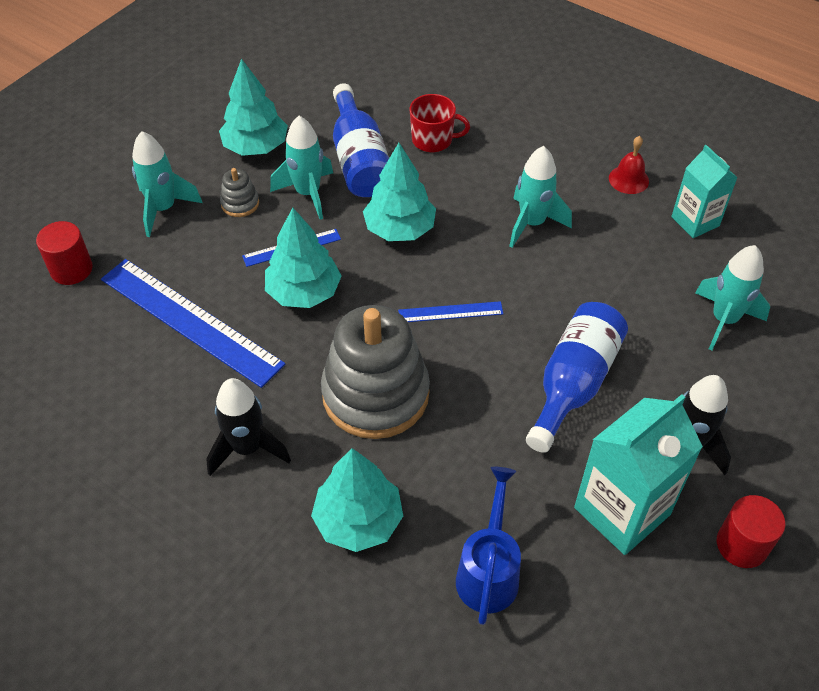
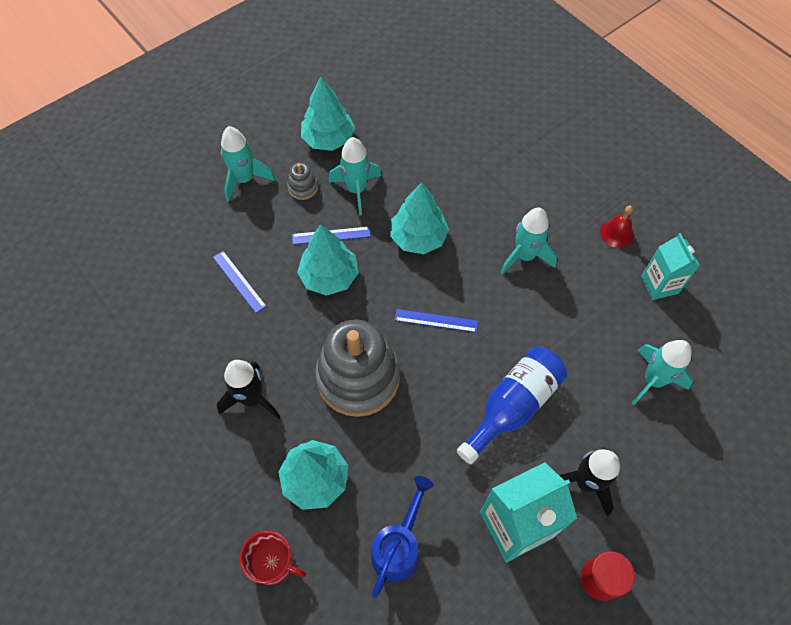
camera: 15 degrees right, 10 degrees up
red cylinder [36,221,93,285] -> none
blue ruler [101,259,285,388] -> blue ruler [213,251,266,313], size x0.47
blue bottle [333,83,389,197] -> none
red mug [410,94,470,152] -> red mug moved to [240,530,306,585]

